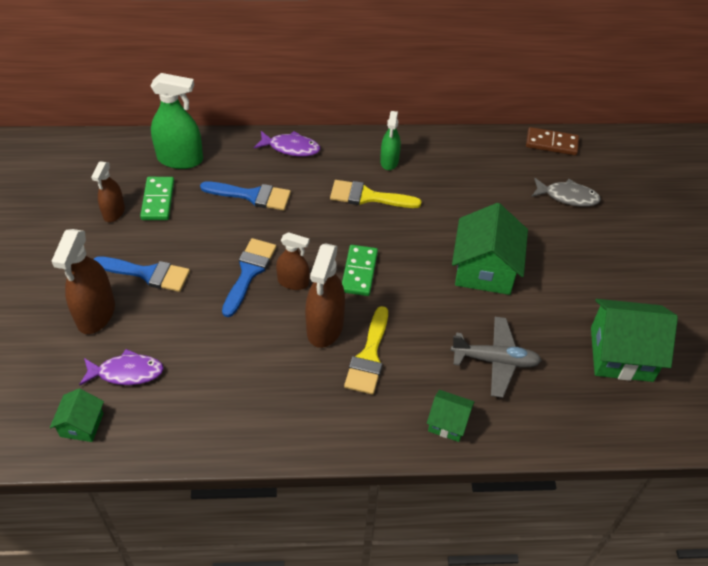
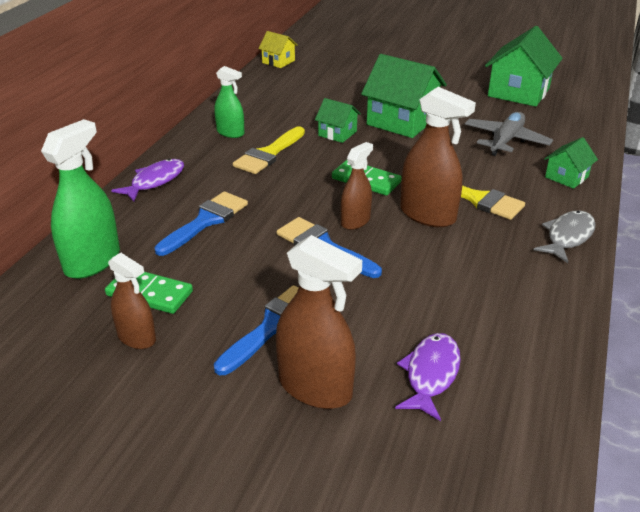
camera: 65 degrees left, 15 degrees down
green house [50,389,104,442] -> green house moved to [315,98,361,143]
brown domino [526,127,579,155] -> yellow house [258,31,298,68]
grey fish [531,178,601,207] -> grey fish moved to [534,210,596,263]

